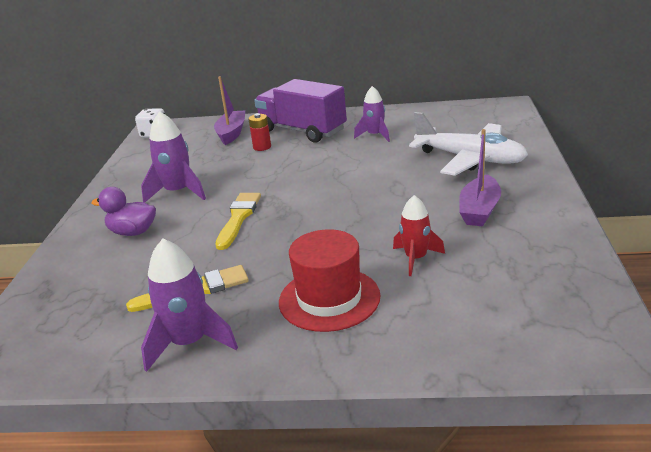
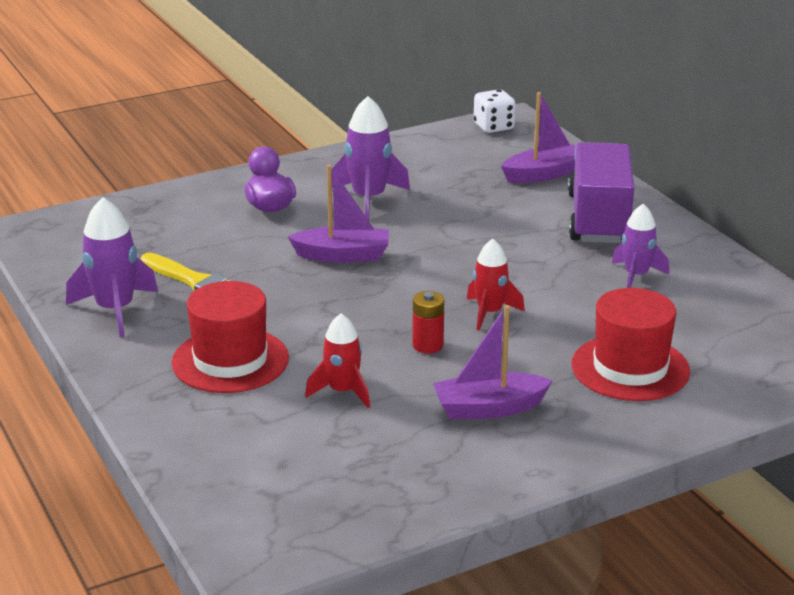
camera: 55 degrees right, 0 degrees up
yellow brush [215,193,261,250] -> purple boat [288,165,389,263]
red battery [248,113,271,151] -> red battery moved to [412,291,444,354]
white plane [409,112,528,176] -> red hat [571,288,690,401]
none -> red rocket [467,239,525,331]

